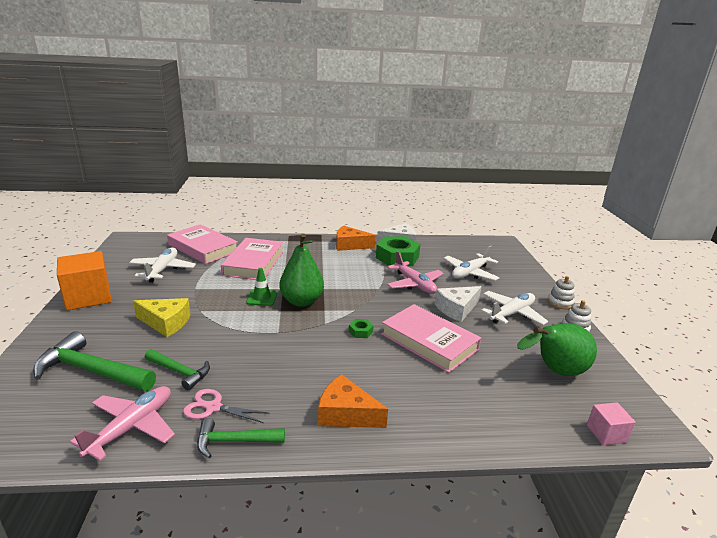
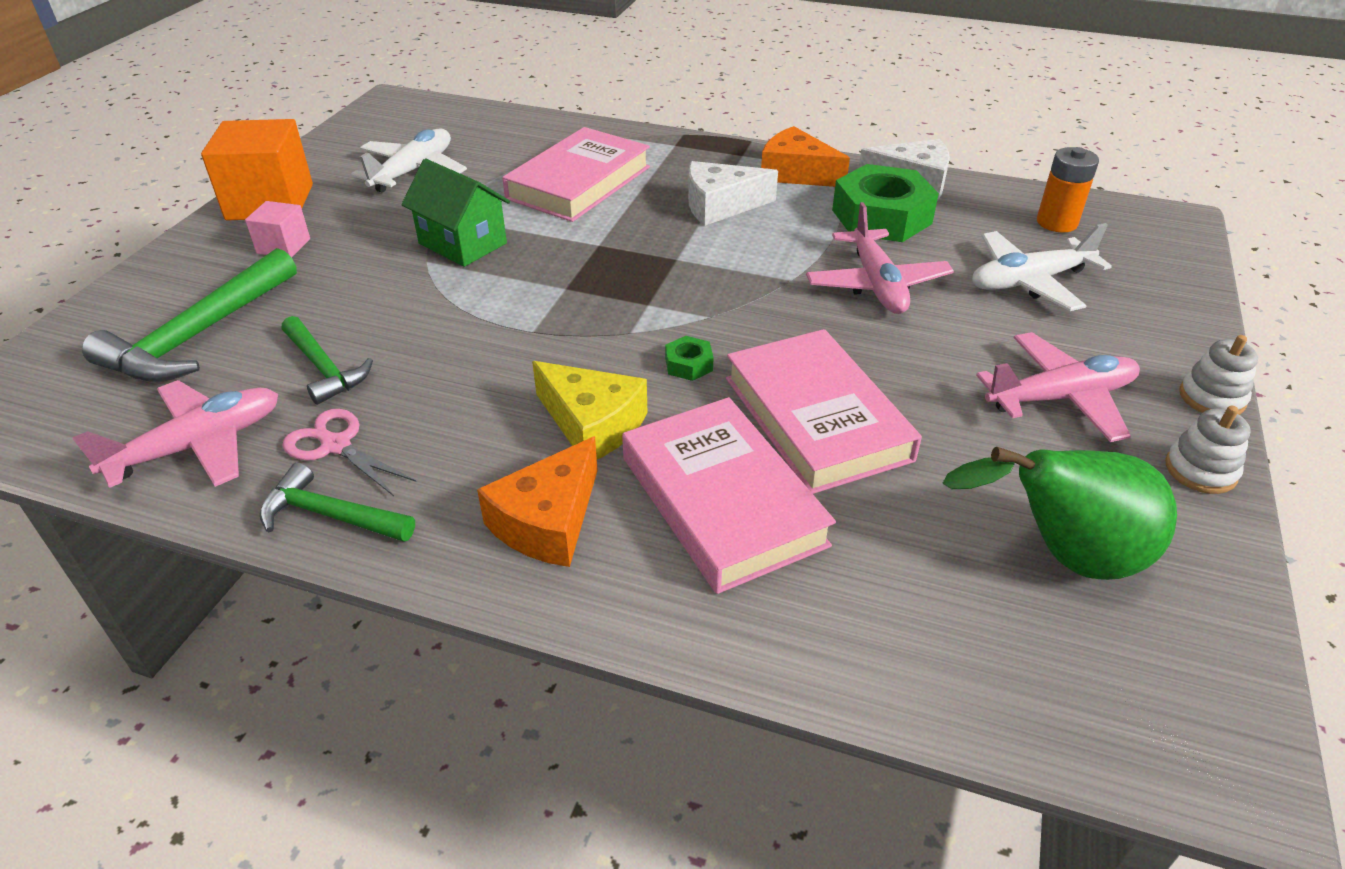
camera: 25 degrees right, 15 degrees up
green hammer [33,331,156,391] -> green hammer turned 105 degrees counterclockwise [82,248,297,382]
yellow cheese [133,298,191,337] -> yellow cheese moved to [532,361,647,459]
pink book [167,224,238,264] -> pink book moved to [622,397,836,594]
green traffic cone [246,268,277,306] -> none
green pear [279,233,324,307] -> none
orange cheese [318,374,388,428] -> orange cheese turned 105 degrees counterclockwise [477,436,598,567]
white cheese [435,286,482,322] -> white cheese moved to [688,161,778,226]
white plane [481,291,548,325] -> pink plane [976,332,1140,442]
pink cube [587,402,636,445] -> pink cube moved to [245,201,310,258]
none -> green house [401,159,510,267]
none -> orange battery [1037,147,1099,232]

